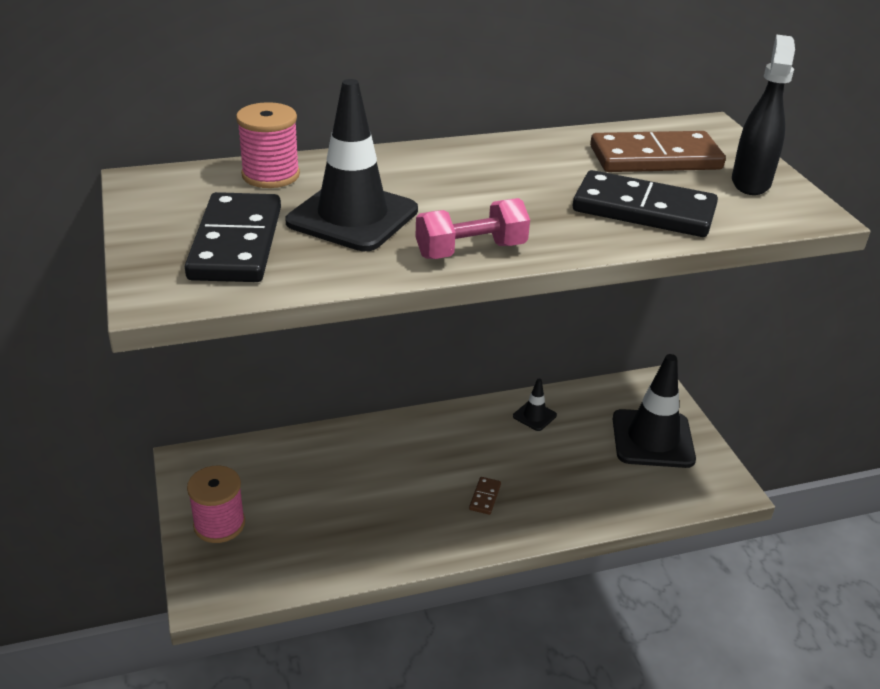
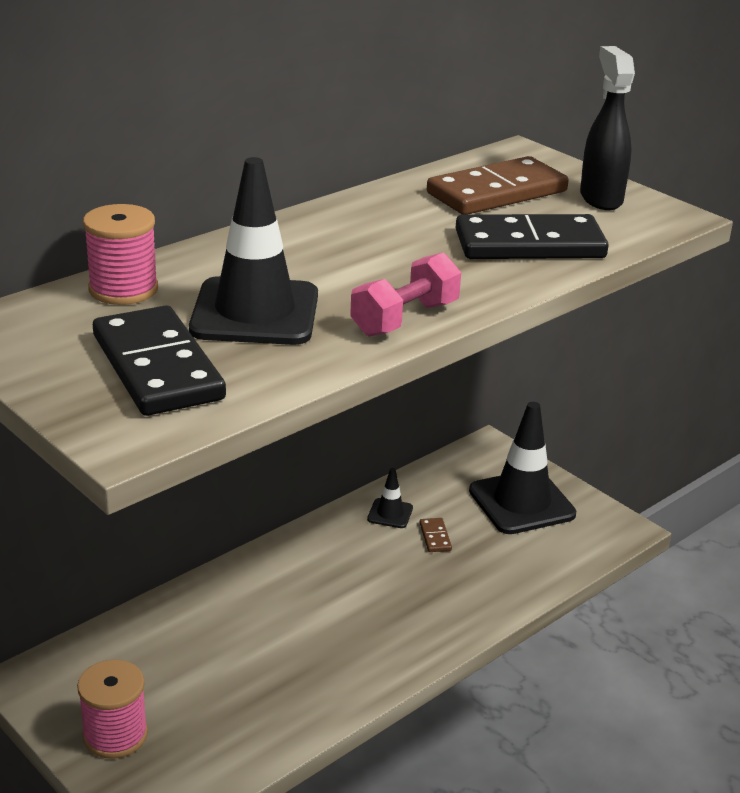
camera: 25 degrees left, 5 degrees down
brown domino [469,477,501,515] -> brown domino moved to [420,518,452,552]

